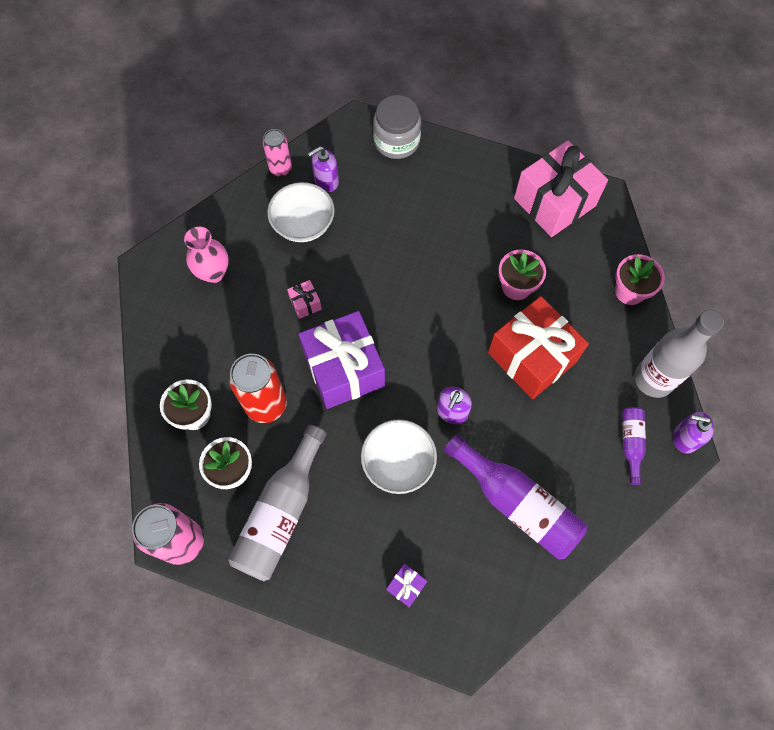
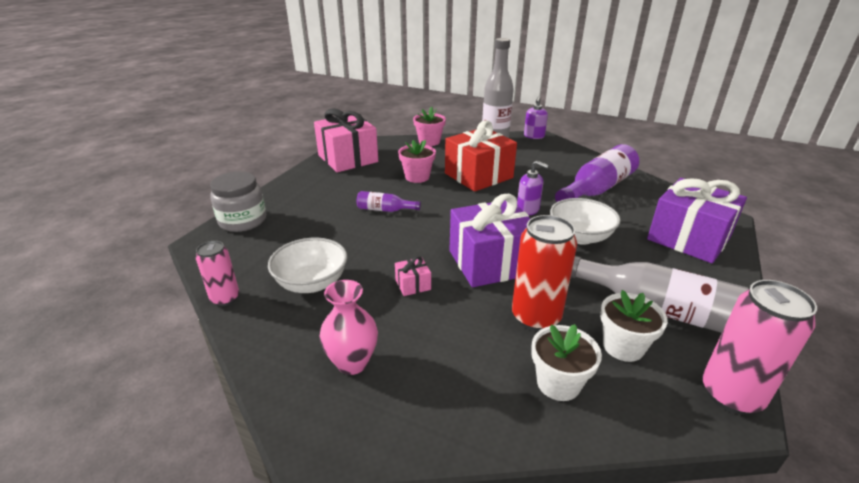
camera: 85 degrees left, 35 degrees down
purple soap dispenser [308,146,339,192] -> none
purple gift [387,564,427,607] -> purple gift [647,178,747,263], size x2.46
purple bottle [622,407,646,485] -> purple bottle moved to [357,191,421,212]

